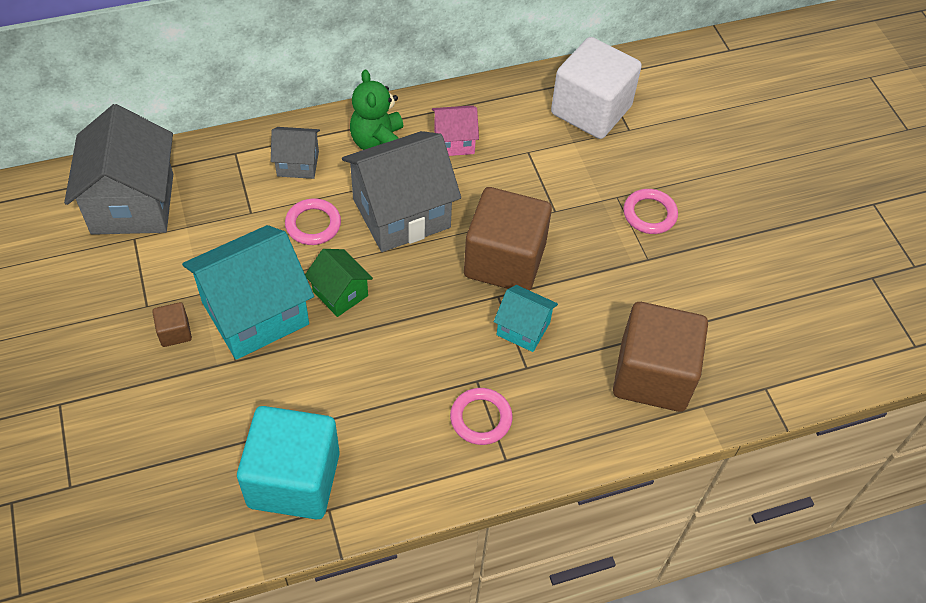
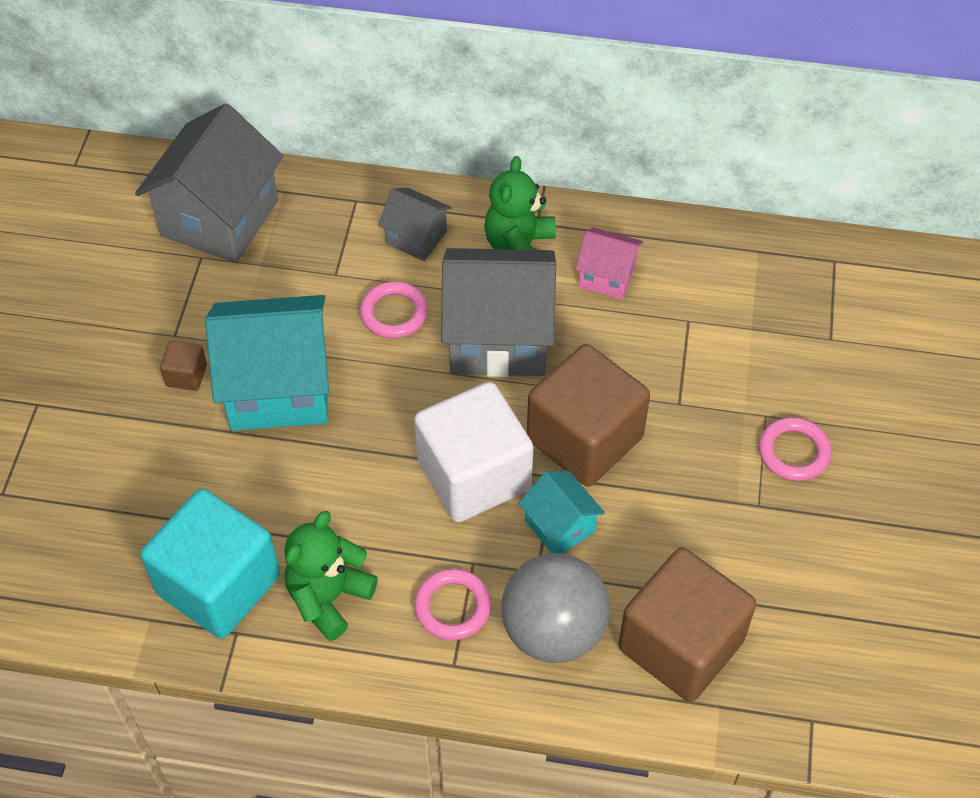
camera: 30 degrees right, 0 degrees up
green house [305,249,373,317] -> none
white cube [551,37,642,139] -> white cube moved to [414,382,533,522]
none -> green teddy bear [284,511,378,641]
none -> grey ball [501,553,610,663]

